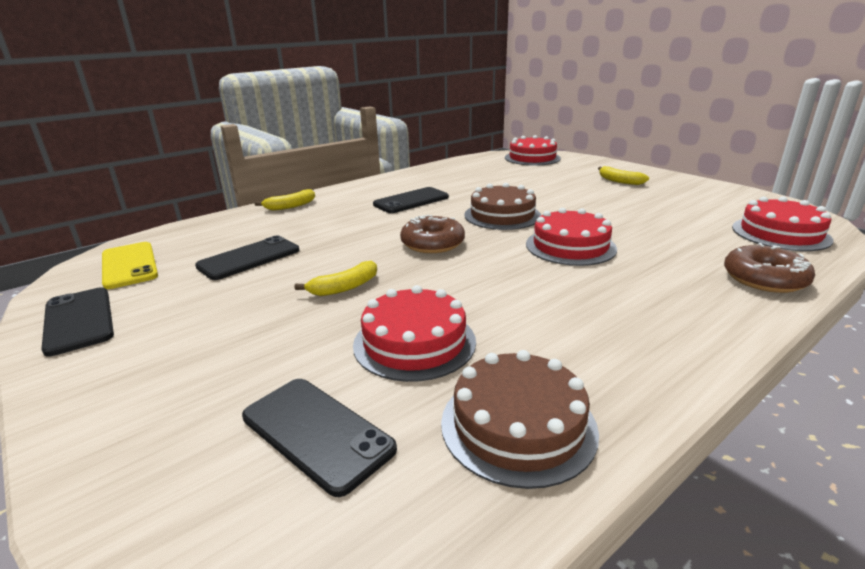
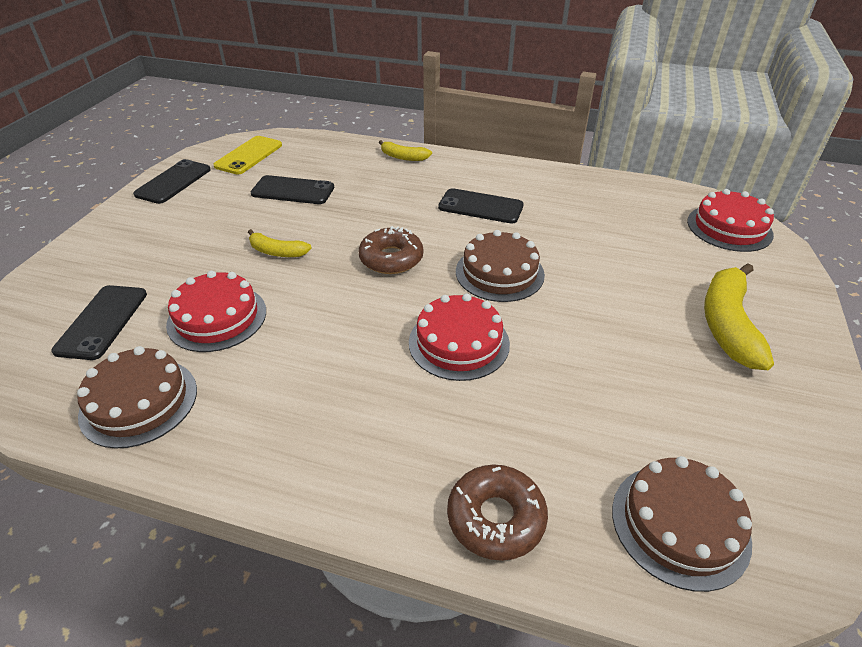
camera: 55 degrees right, 15 degrees up
yellow banana [598,166,649,185] -> yellow banana [704,263,774,370], size x1.82
red cake [732,197,833,251] -> brown cake [612,456,752,592]

